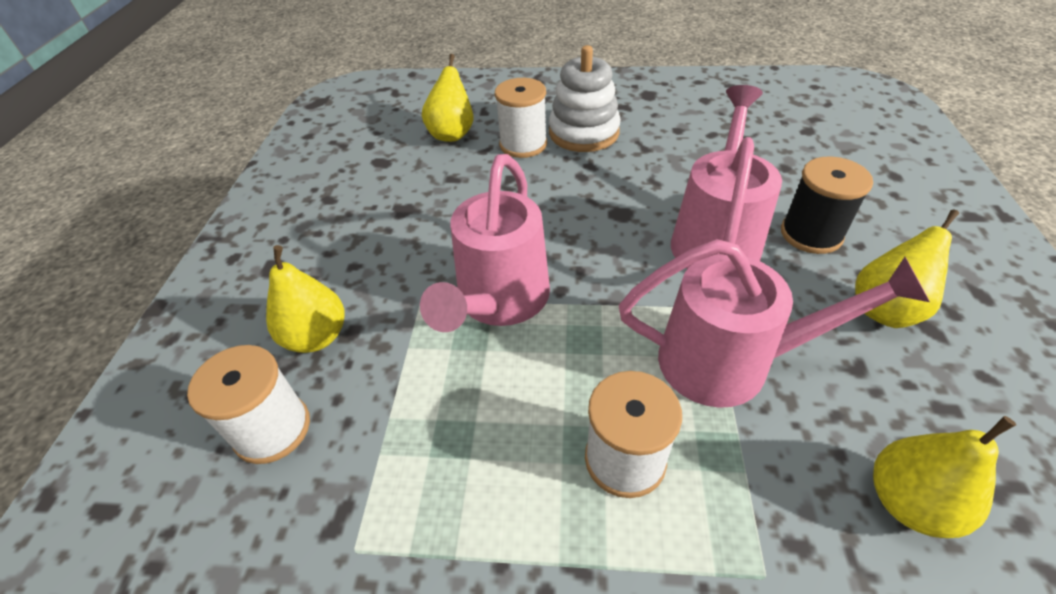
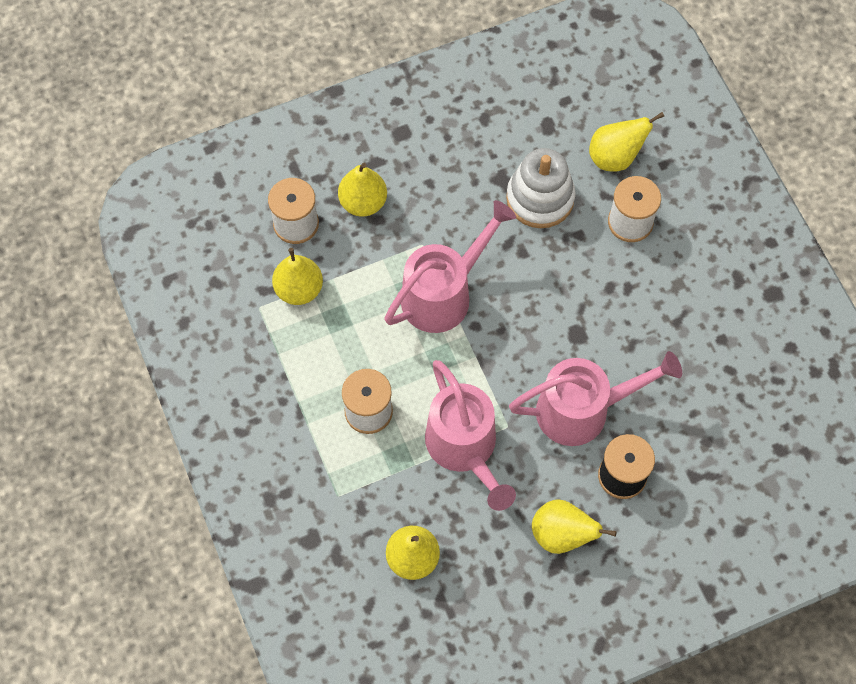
camera: 60 degrees right, 20 degrees up
pink watering can [420,154,550,332] -> pink watering can turned 150 degrees clockwise [384,200,516,333]
white stacking toy [549,45,621,152] -> white stacking toy moved to [506,148,576,228]
none -> yellow pear [272,248,323,305]

